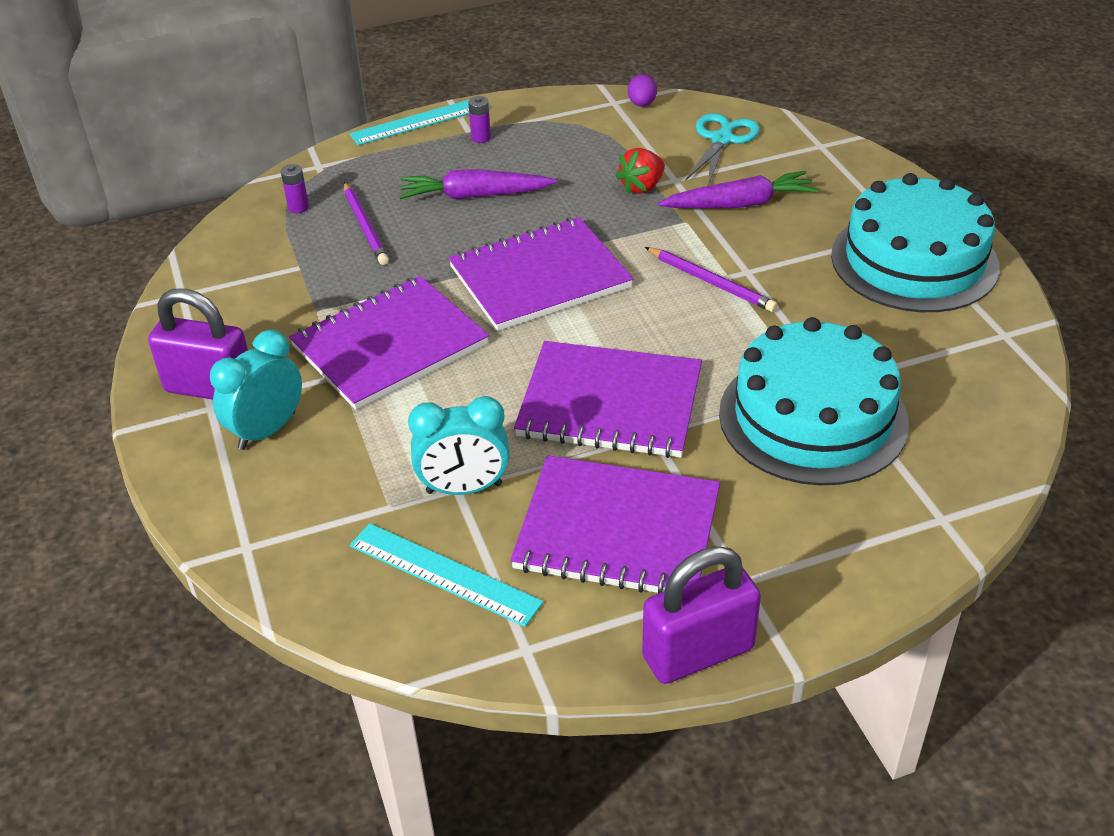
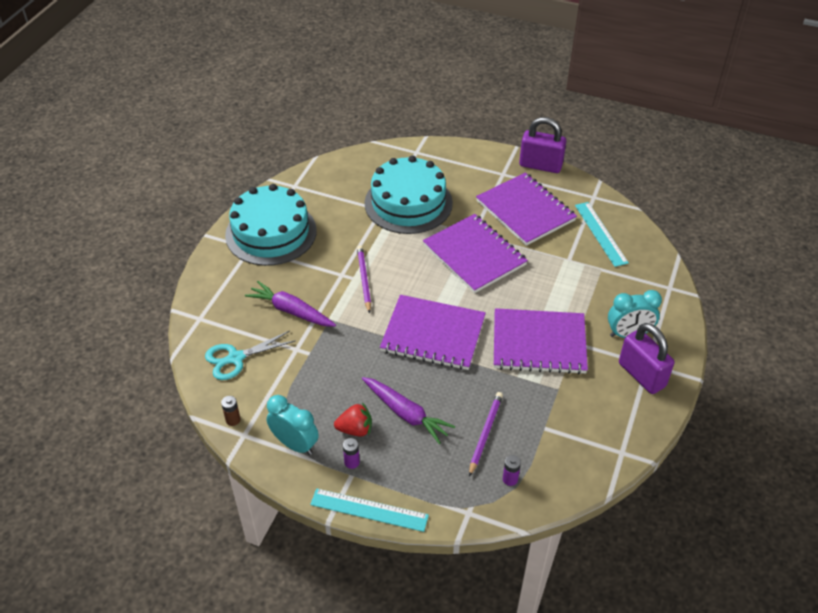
camera: 140 degrees left, 5 degrees up
turquoise clock [408,396,510,495] -> turquoise clock moved to [267,395,319,455]
red strawberry [616,148,665,194] -> red strawberry moved to [334,403,372,437]
purple egg [628,74,657,107] -> brown battery [221,396,241,426]

